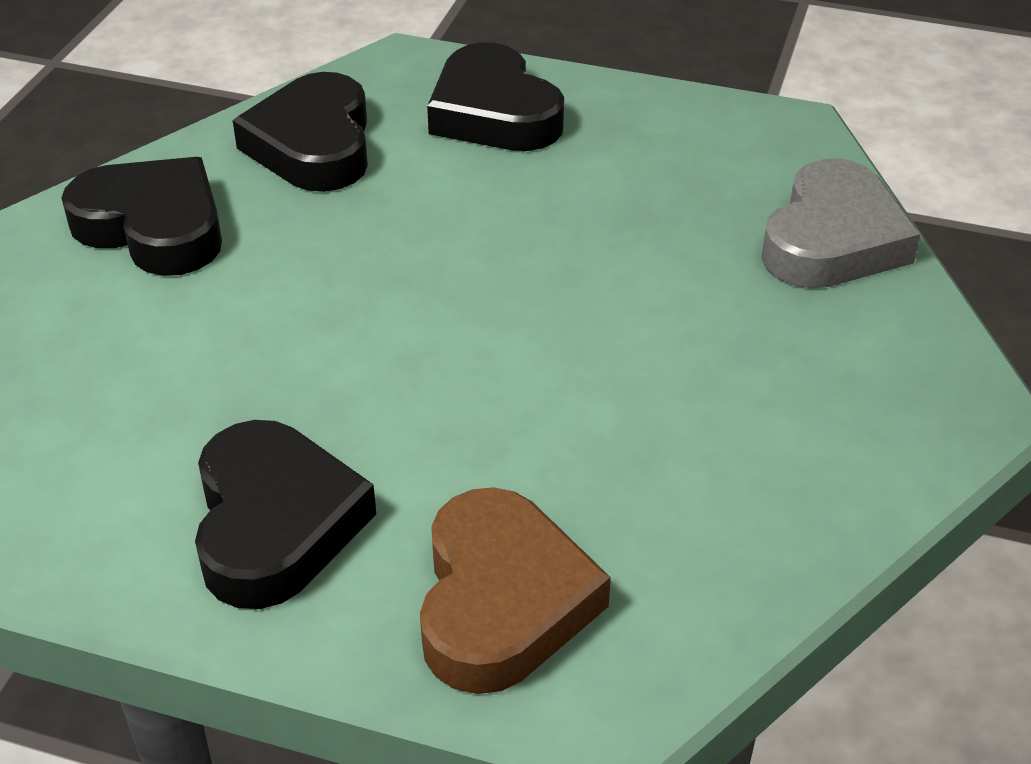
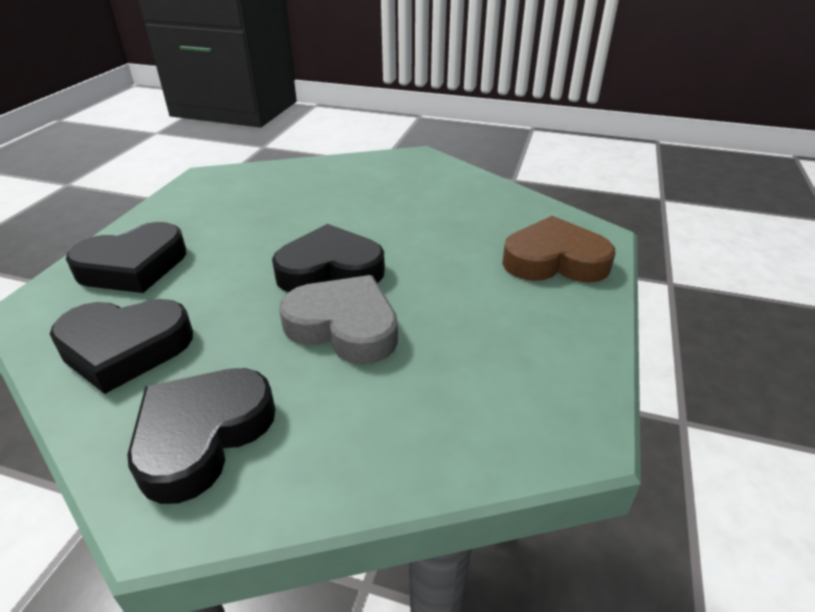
camera: 90 degrees left, 5 degrees down
black heart [195,420,376,609] -> black heart moved to [272,224,385,292]
grey heart [761,158,921,288] -> grey heart moved to [279,275,398,364]

